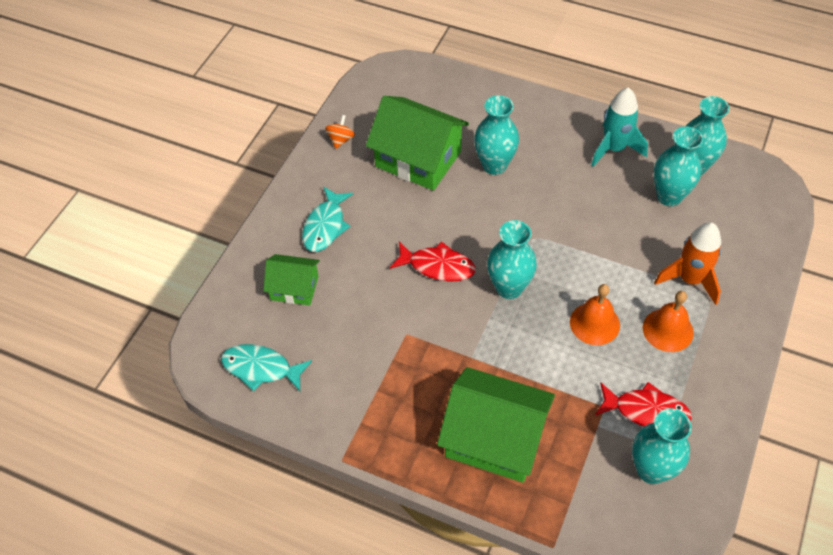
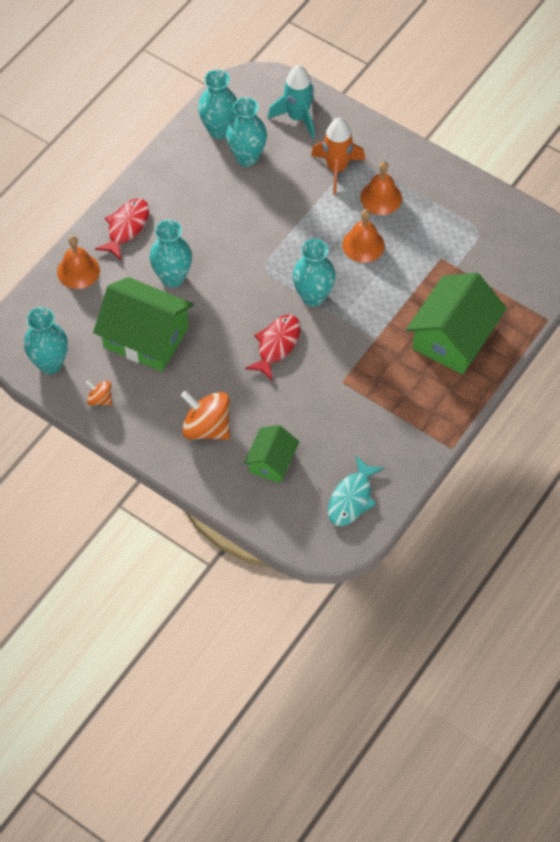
camera: 80 degrees left, 5 degrees up
turquoise fish [302,187,353,252] -> orange spinning top [181,391,230,440]
green house [366,96,469,191] -> green house turned 75 degrees clockwise [93,277,194,372]
turquoise rocket [591,87,648,167] -> turquoise rocket moved to [268,65,315,139]
red fish [595,382,692,426] -> red fish moved to [95,198,149,260]
turquoise vase [632,408,692,484] -> turquoise vase moved to [24,307,68,374]
none -> orange bell [57,236,100,289]

